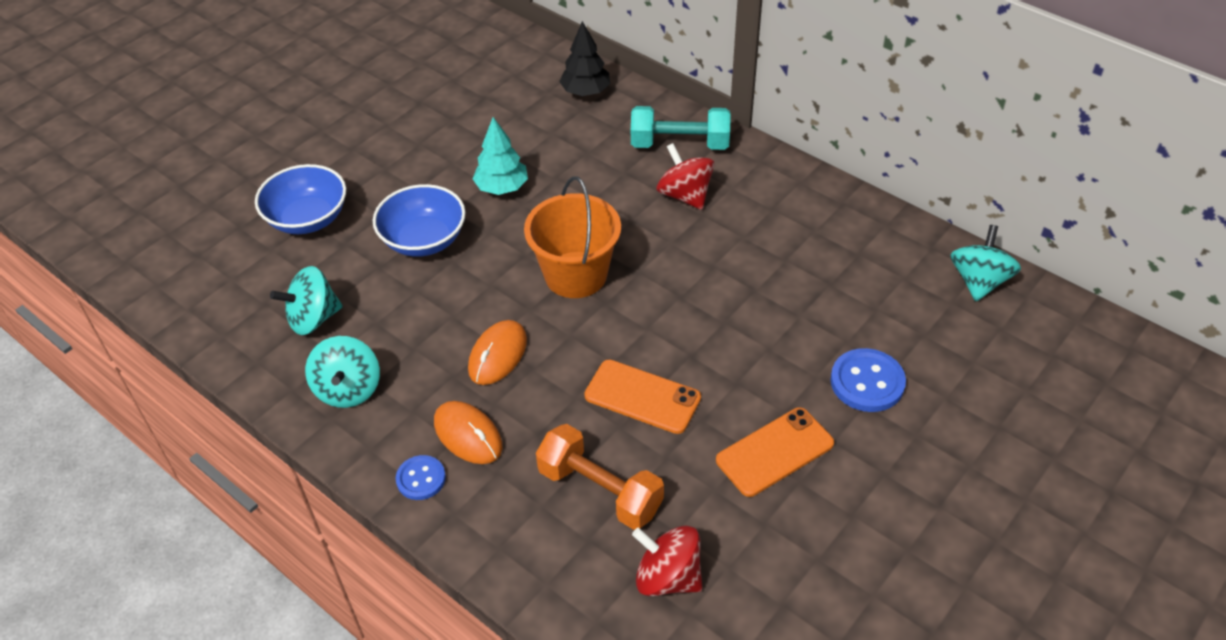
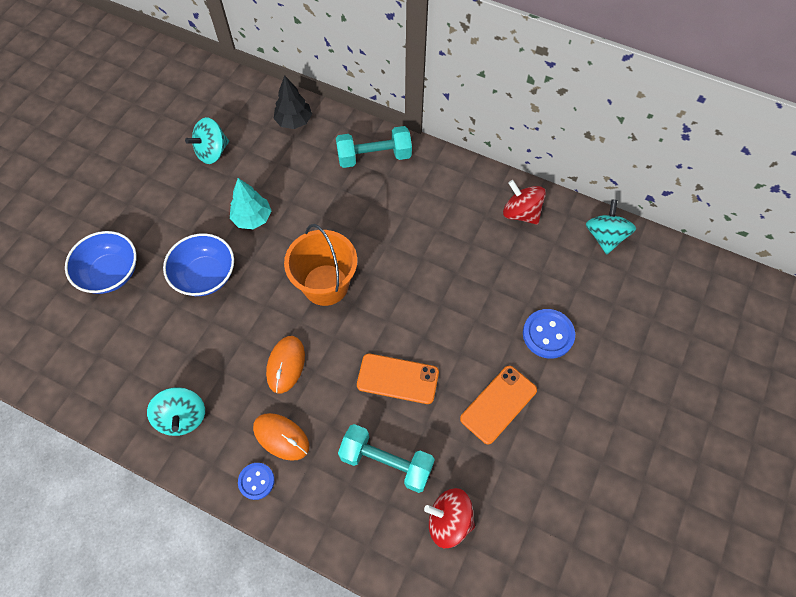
camera: 15 degrees left, 15 degrees up
turquoise spinning top [270,266,343,335] -> turquoise spinning top moved to [185,117,229,164]
orange dumbbell [536,424,664,530] -> turquoise dumbbell [338,424,435,493]
red spinning top [657,143,714,210] -> red spinning top moved to [503,180,546,225]

